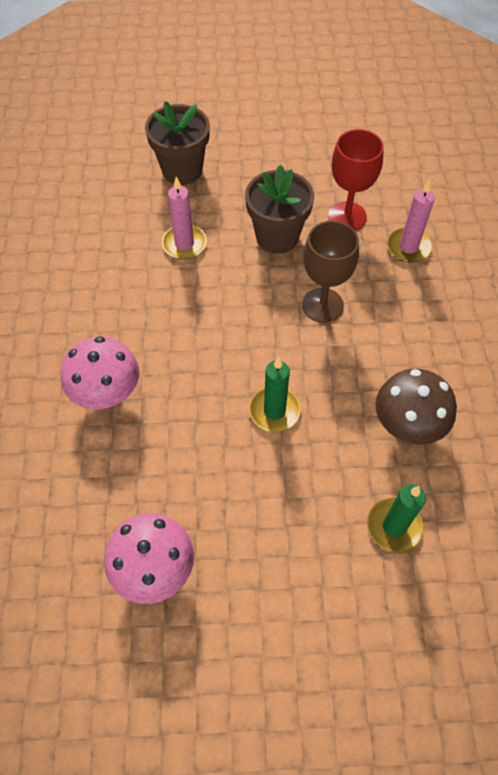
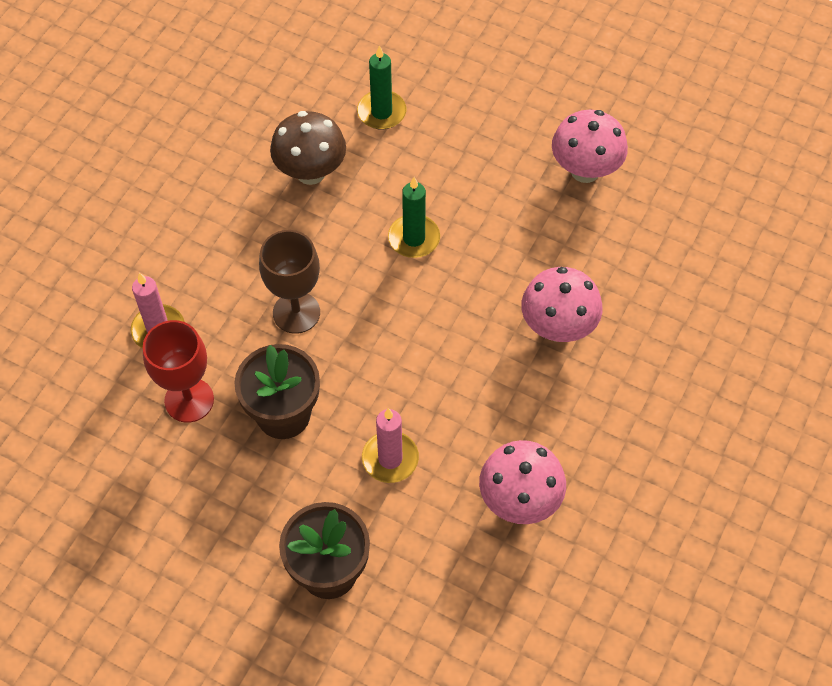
camera: 150 degrees left, 0 degrees up
none -> pink mushroom [479,440,566,524]

